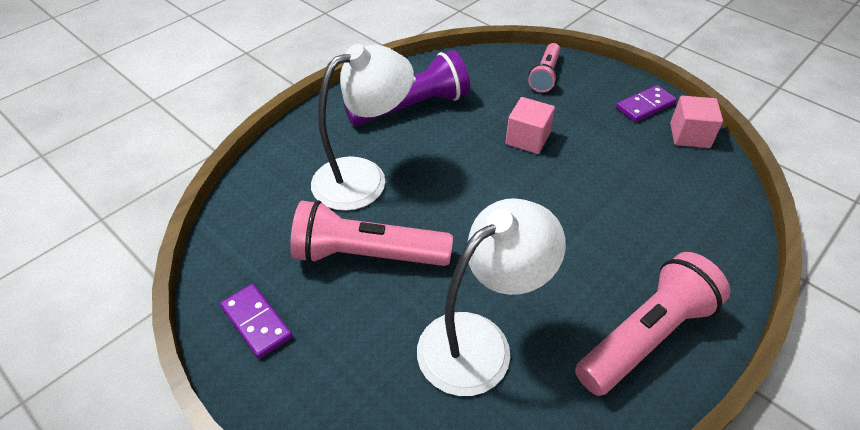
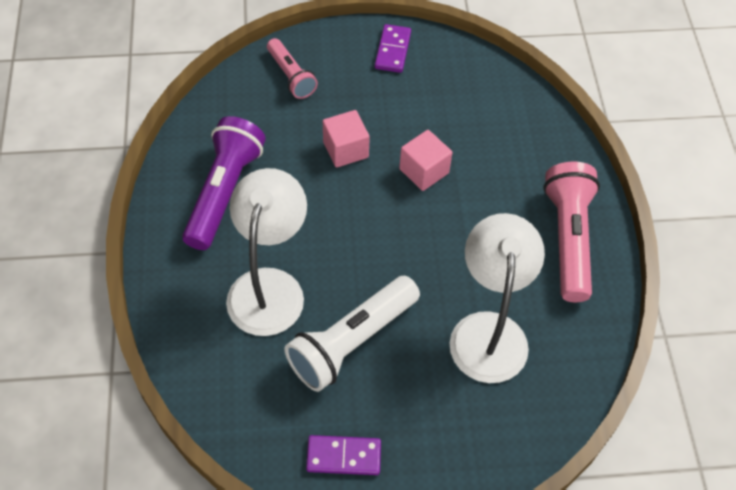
camera: 50 degrees left, 10 degrees up
pink flashlight [290,200,453,266] -> white flashlight [284,276,420,392]
pink cube [670,96,723,148] -> pink cube moved to [399,130,452,191]

